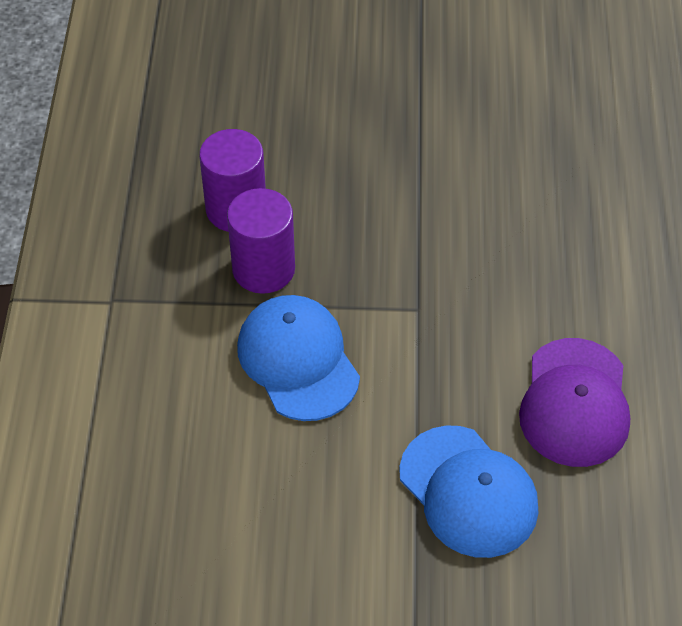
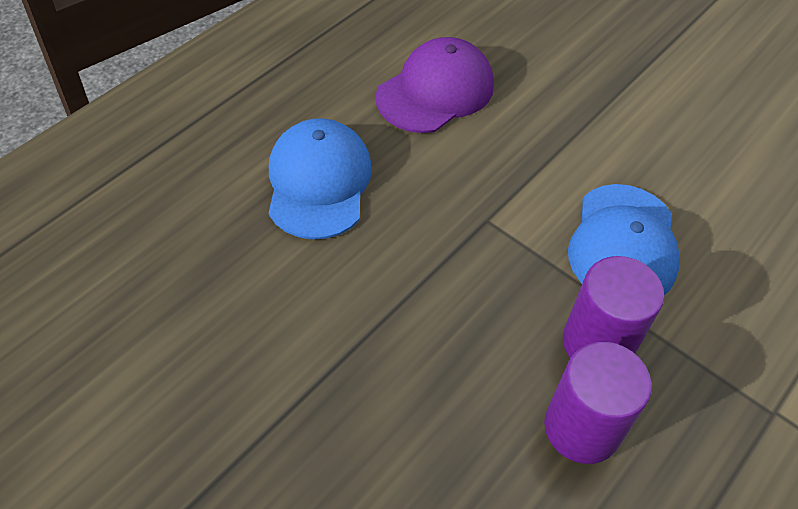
camera: 145 degrees left, 0 degrees up
blue cap [399,425,539,558] -> blue cap moved to [269,118,372,240]

